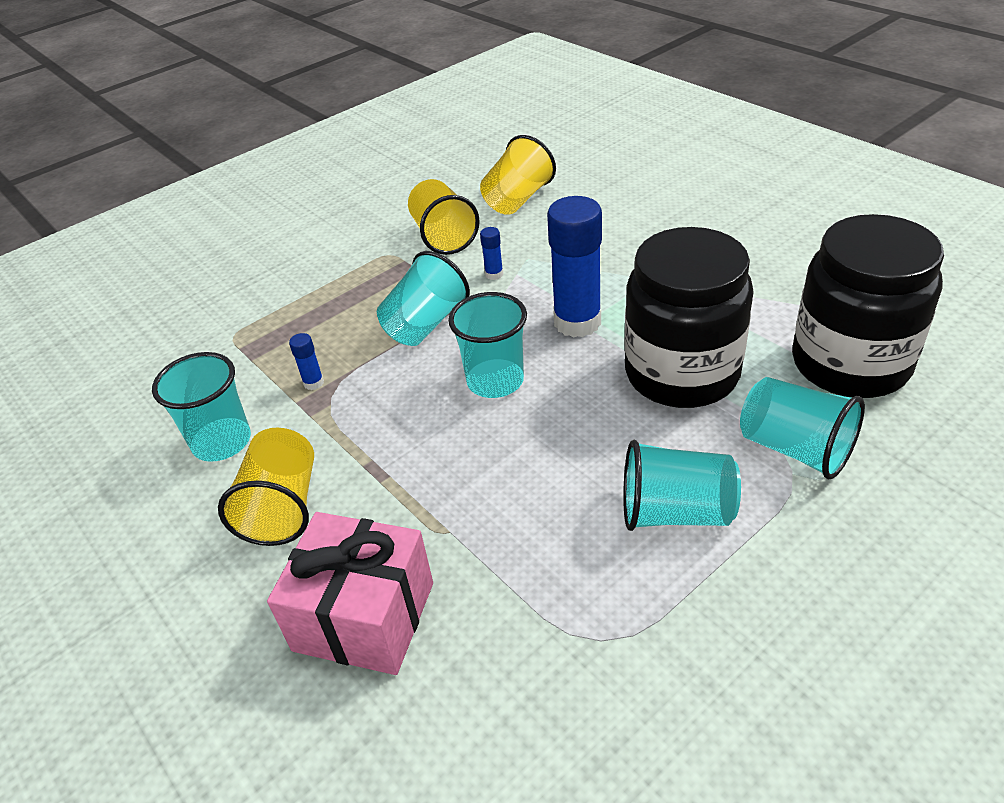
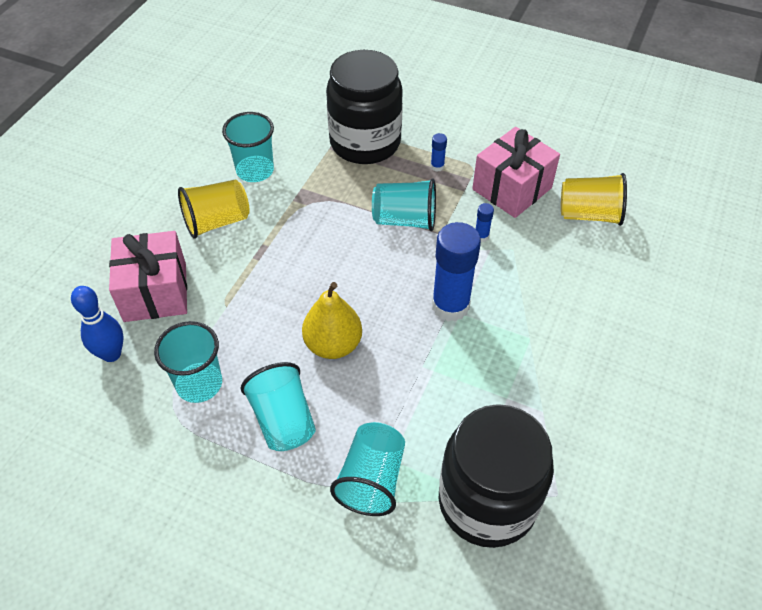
camera: 60 degrees right, 10 degrees up
blue glue stick [289,333,324,390] -> blue glue stick moved to [431,133,447,172]
yellow cup [408,179,480,255] -> pink gift [472,127,560,218]
turquoise cup [448,292,527,398] -> turquoise cup moved to [154,321,222,403]
black jar [625,227,754,408] -> black jar moved to [326,50,403,164]
none -> blue bowling pin [71,286,124,362]
none -> yellow pear [302,282,362,359]

